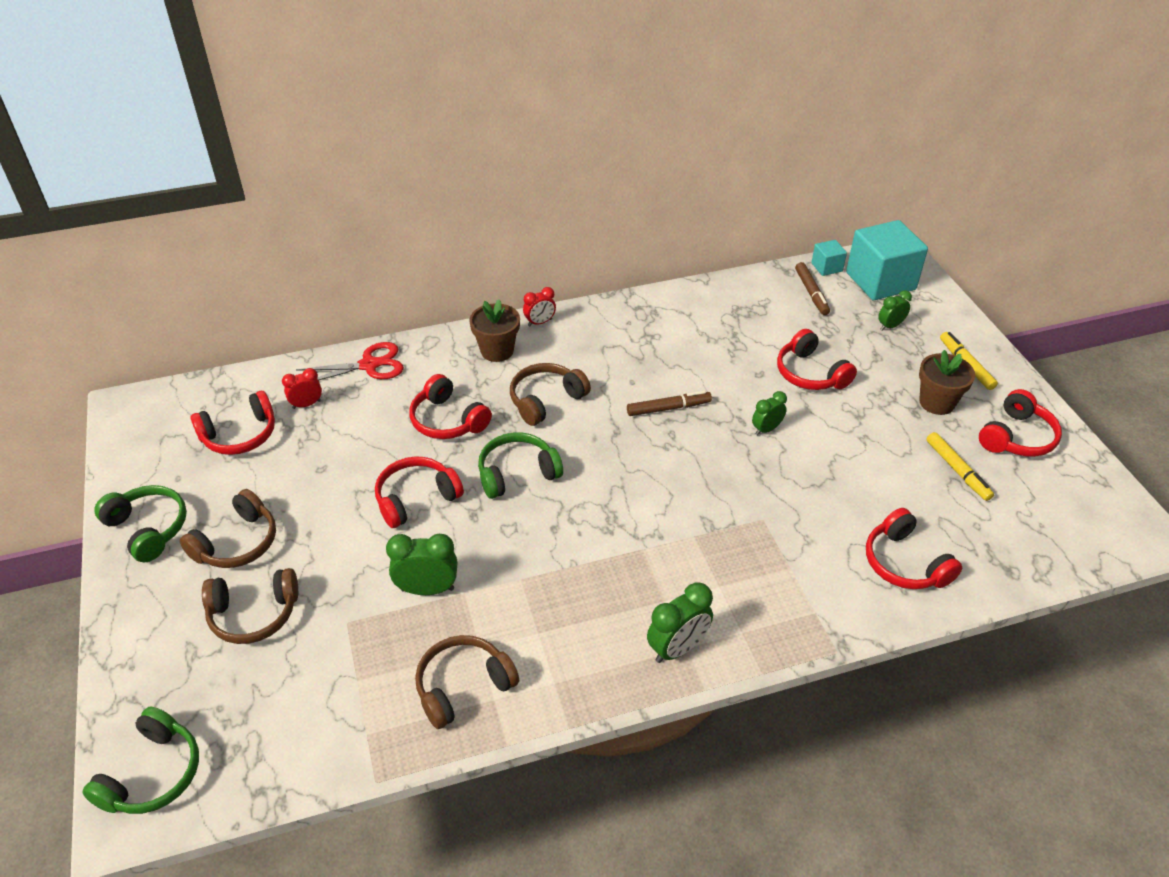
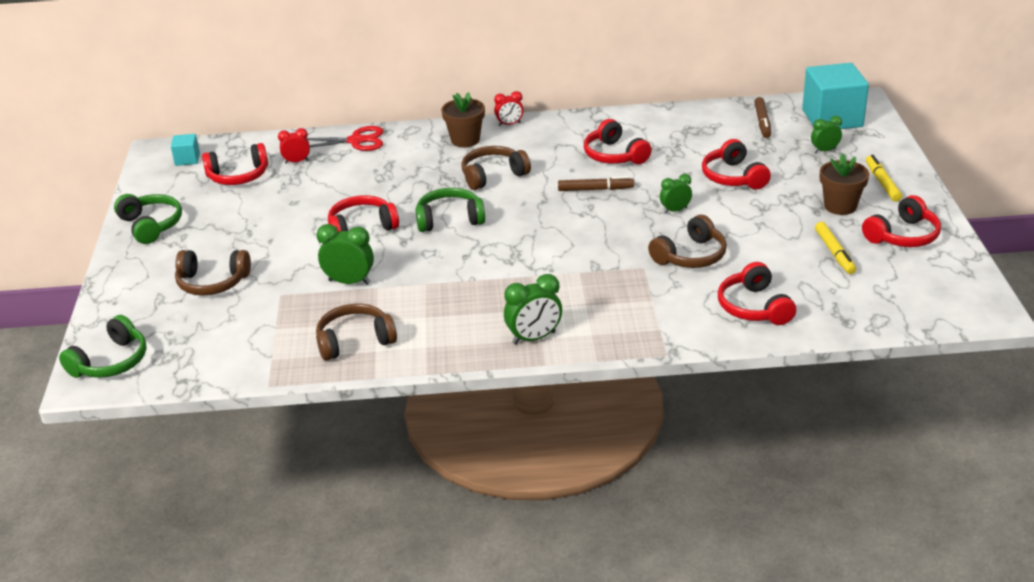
camera: 15 degrees right, 10 degrees down
brown headphones [180,489,276,568] -> brown headphones moved to [648,215,727,268]
red headphones [409,374,492,439] -> red headphones moved to [584,119,652,164]
turquoise cube [811,240,847,276] -> turquoise cube moved to [171,134,200,166]

